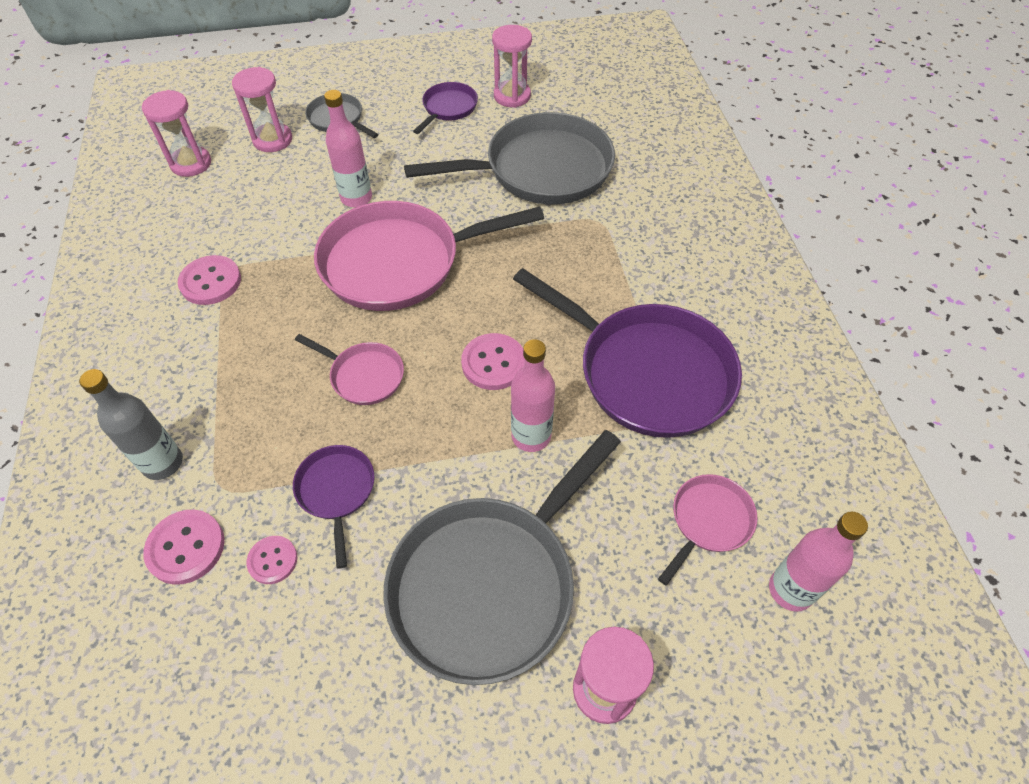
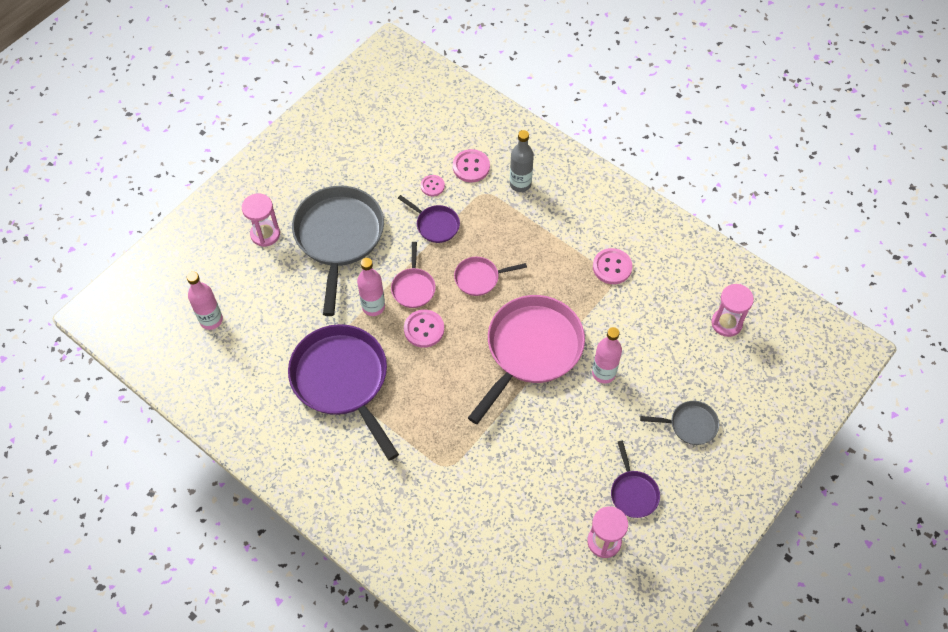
camera: 140 degrees right, 5 degrees up
pink hourglass [232,67,292,152] -> none
grey pan [404,112,615,204] -> none
purple pan [513,268,742,438] -> purple pan turned 60 degrees clockwise [288,324,399,461]
pink pan [658,474,758,585] -> pink pan moved to [391,242,436,308]

